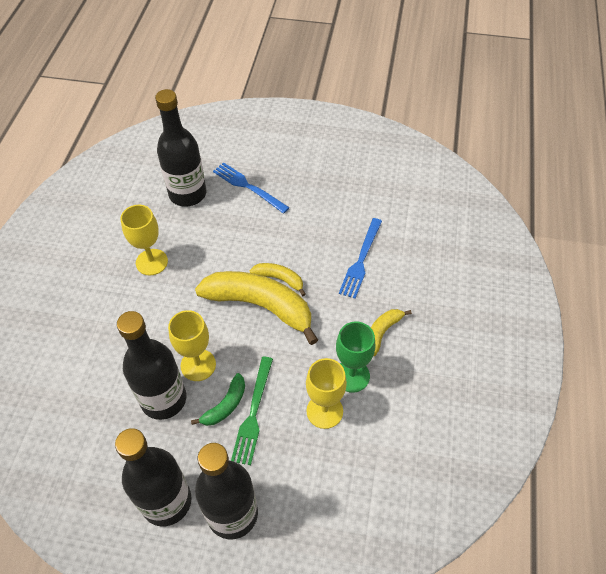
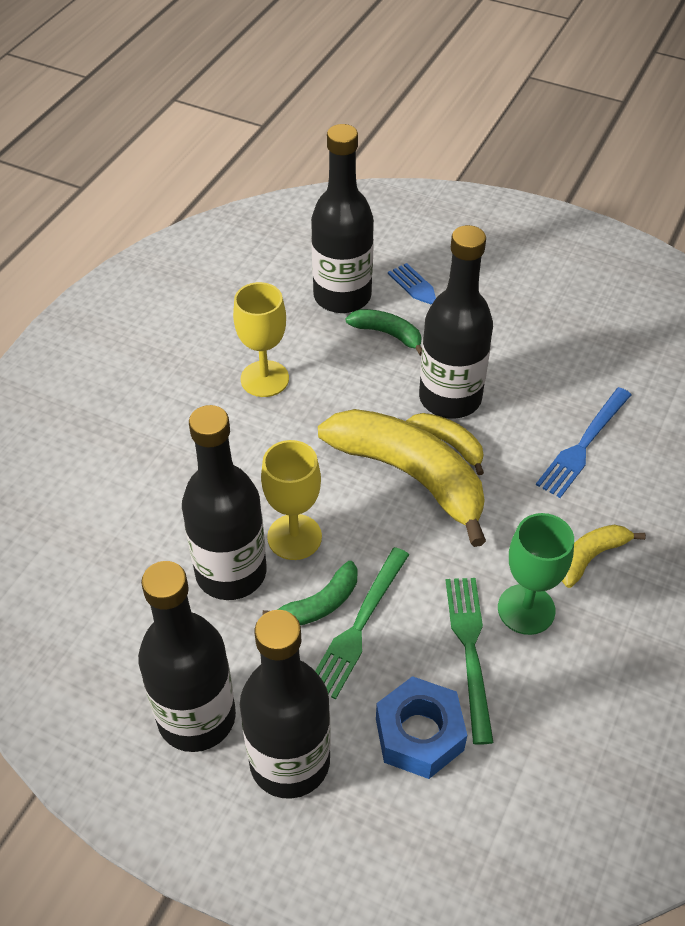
camera: 15 degrees right, 5 degrees down
yellow goblet [306,358,347,429] -> green fork [446,578,494,745]
none -> green banana [346,309,422,356]
none -> blue nut [376,676,467,779]
none -> black bottle [419,225,493,419]

